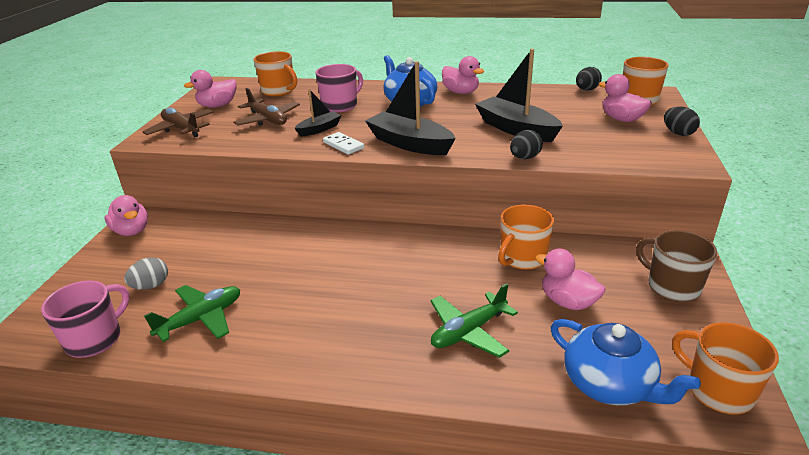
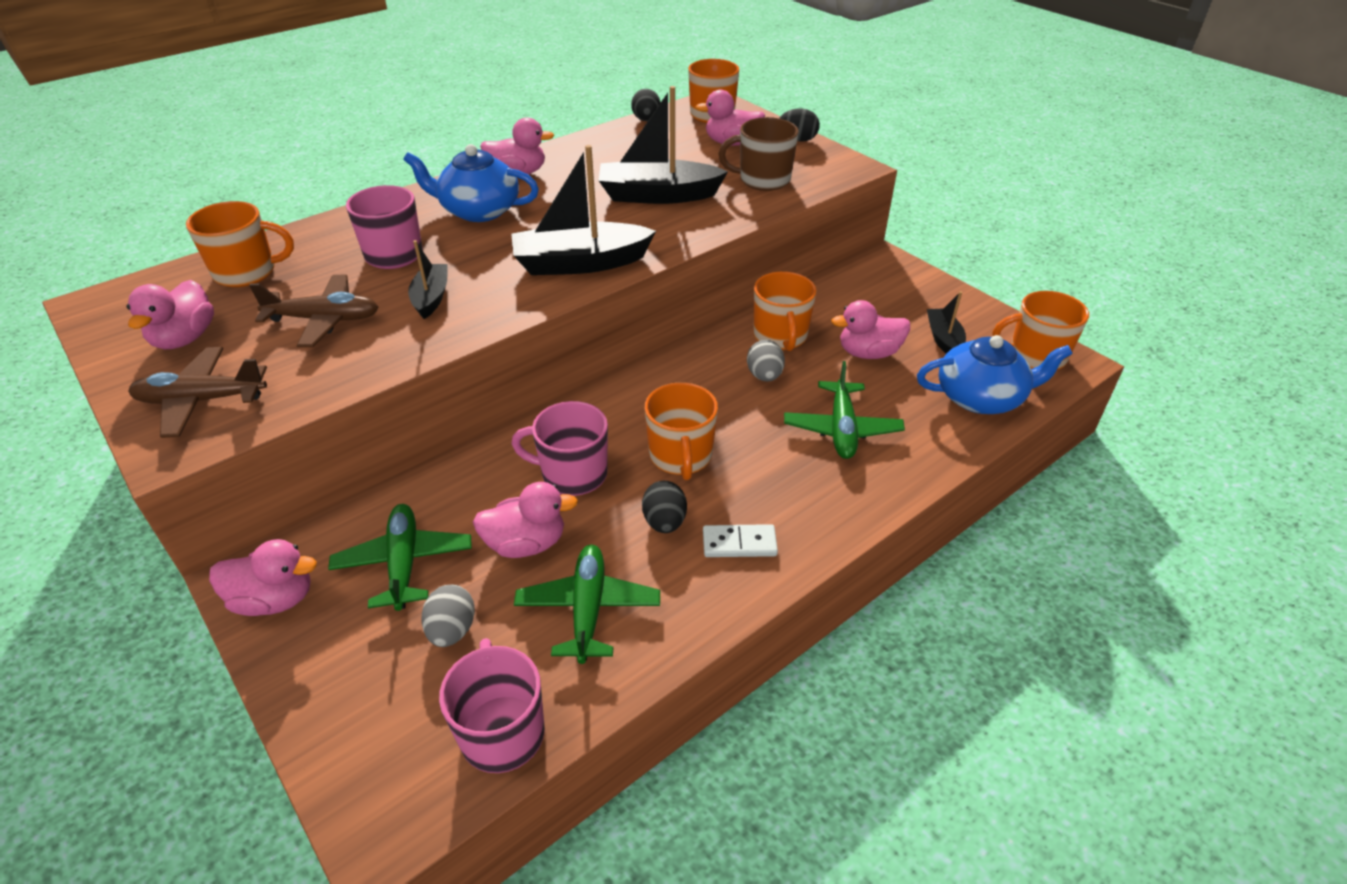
camera: 50 degrees left, 10 degrees up
white domino [323,132,364,155] -> white domino moved to [703,524,778,557]
black egg [510,130,543,159] -> black egg moved to [642,481,687,533]
brown mug [636,230,717,302] -> brown mug moved to [718,117,799,191]
none -> green plane [328,504,472,611]
none -> pink duck [473,482,578,558]
none -> pink mug [512,401,608,496]
none -> orange mug [644,383,718,480]
none -> grey egg [747,340,785,381]
none -> black boat [927,291,966,354]

